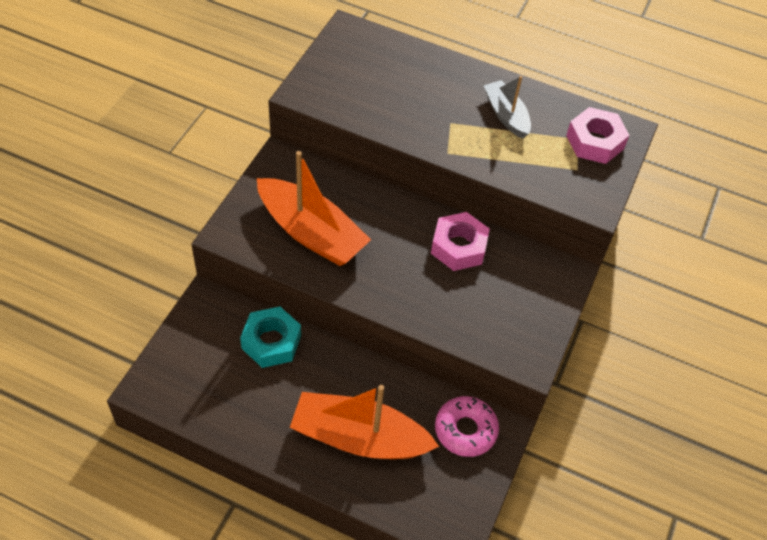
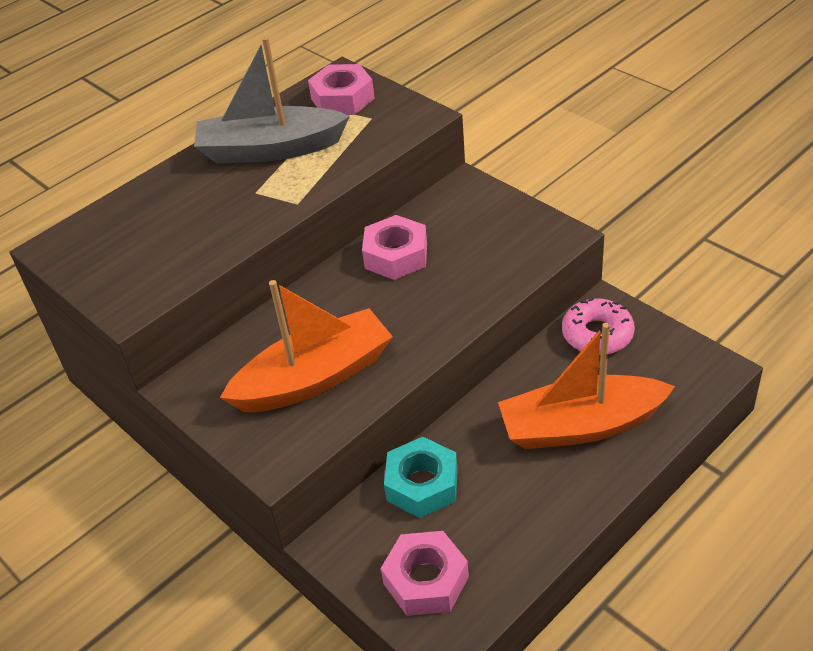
camera: 60 degrees left, 10 degrees down
orange boat [290,385,439,459] -> orange boat turned 45 degrees clockwise [498,323,675,449]
grey boat [483,76,531,139] -> grey boat [194,37,350,164], size x1.74
none -> pink nut [381,531,469,616]

